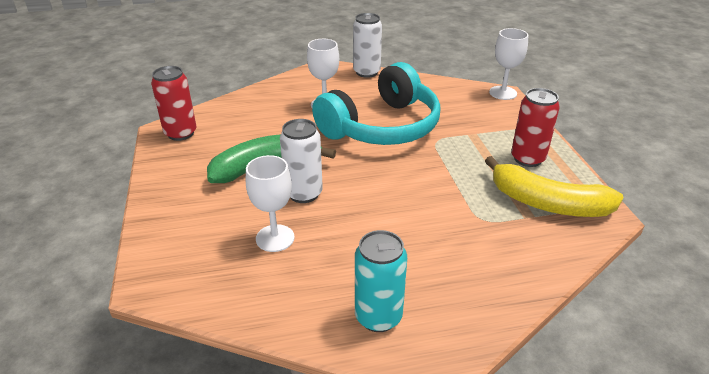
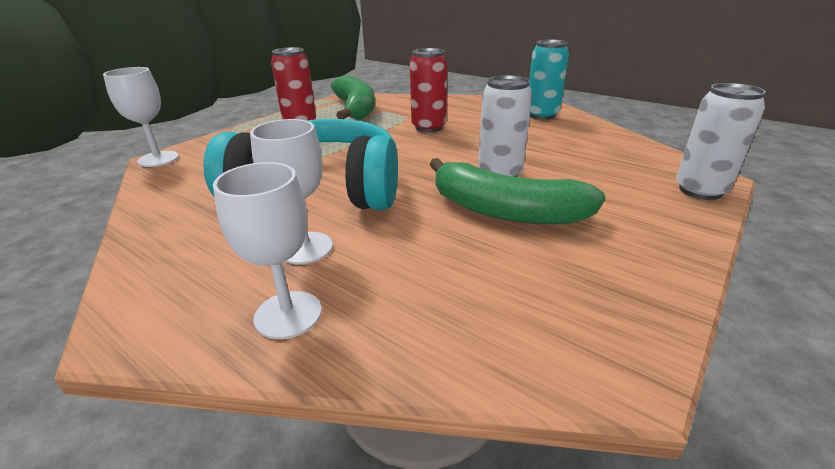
camera: 130 degrees left, 5 degrees down
red can [151,66,197,141] -> red can moved to [410,48,447,133]
white goblet [246,155,295,252] -> white goblet moved to [213,162,322,339]
white can [353,13,382,78] -> white can moved to [676,83,766,200]
yellow banana [485,156,624,217] -> green banana [331,75,375,120]

